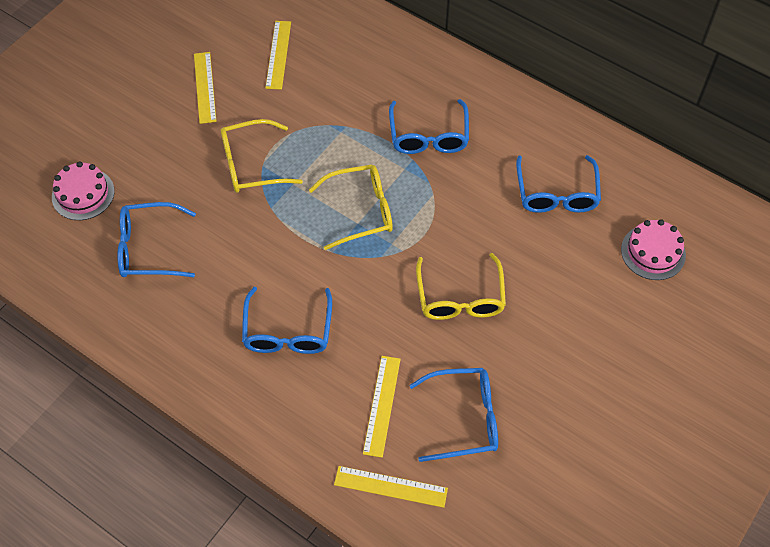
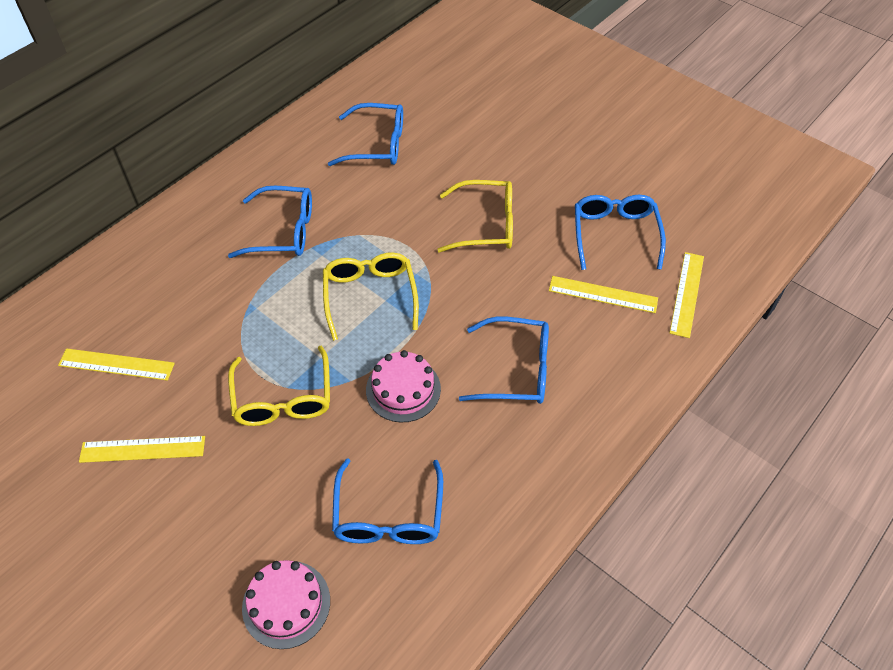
camera: 85 degrees left, 5 degrees down
pink cake [621,219,686,280] -> pink cake moved to [366,350,441,422]

